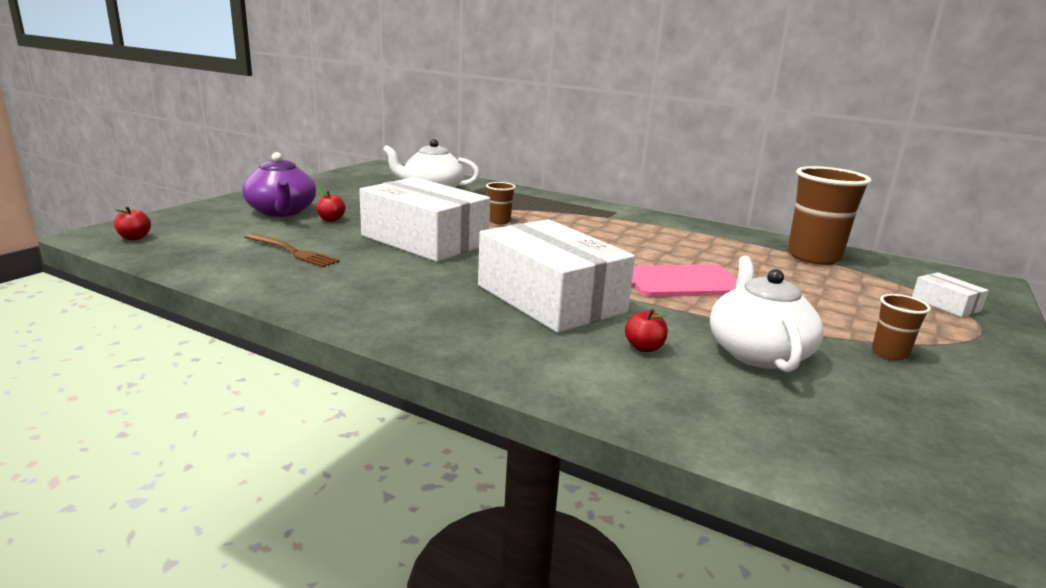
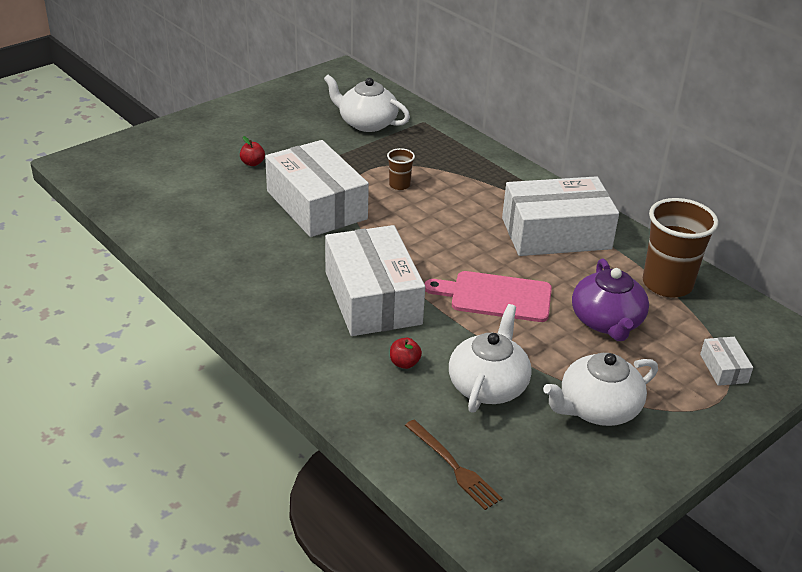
camera: 20 degrees right, 15 degrees up
red apple [114,206,151,240] -> none
purple teapot [242,152,316,217] -> purple teapot moved to [572,259,649,341]
brown fork [244,234,340,267] -> brown fork moved to [405,420,503,510]
brown cup [872,294,931,360] -> white teapot [543,353,658,426]
none -> white box [502,176,619,256]

